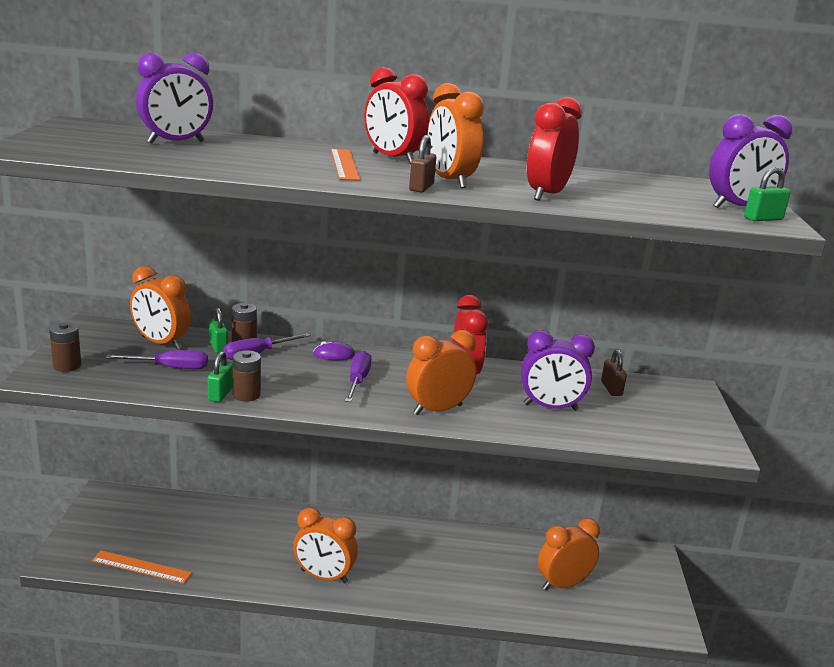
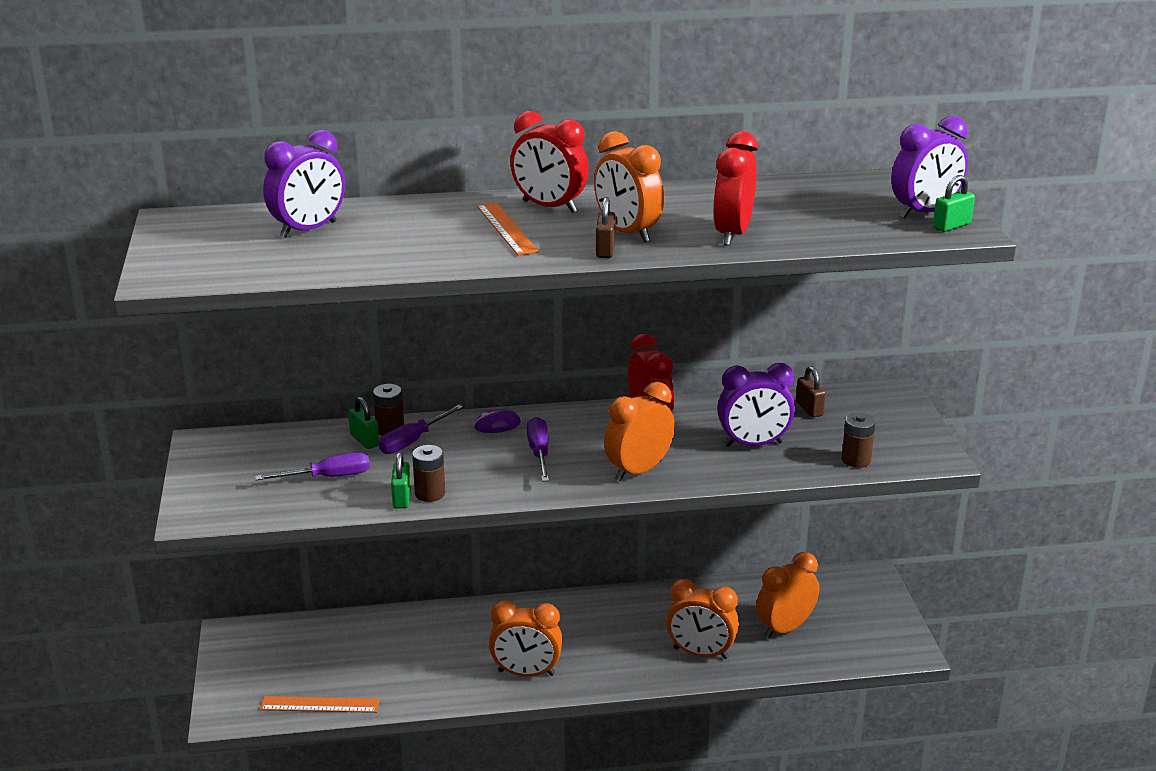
camera: 10 degrees left, 5 degrees up
brown battery [49,322,81,372] -> brown battery moved to [841,413,875,468]
orange clock [130,266,191,349] -> orange clock moved to [666,579,739,659]

